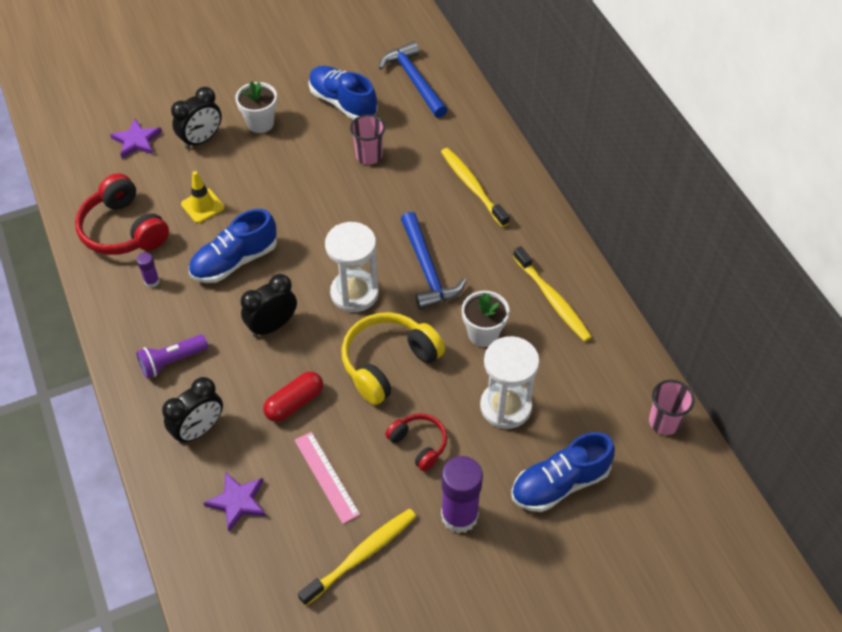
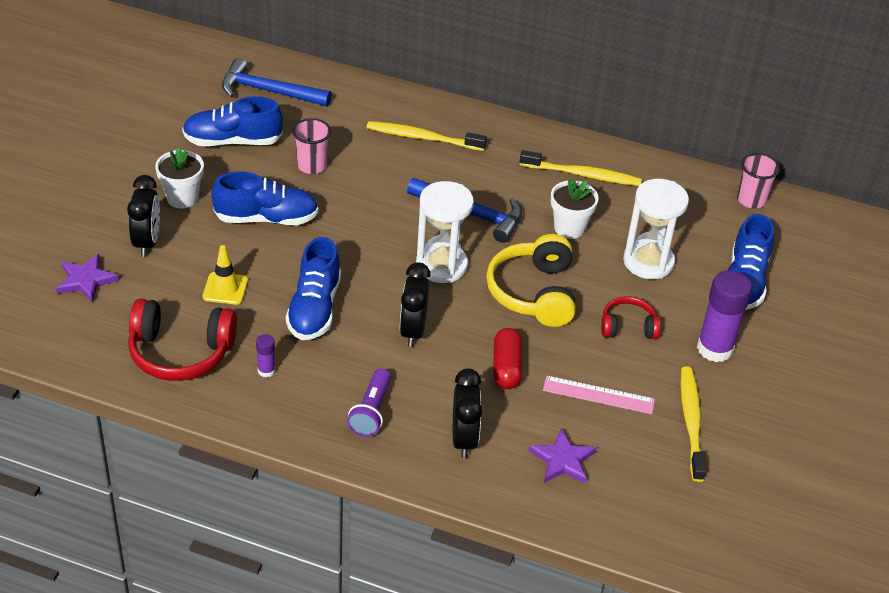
camera: 50 degrees left, 10 degrees down
none -> blue shoe [211,171,319,225]

